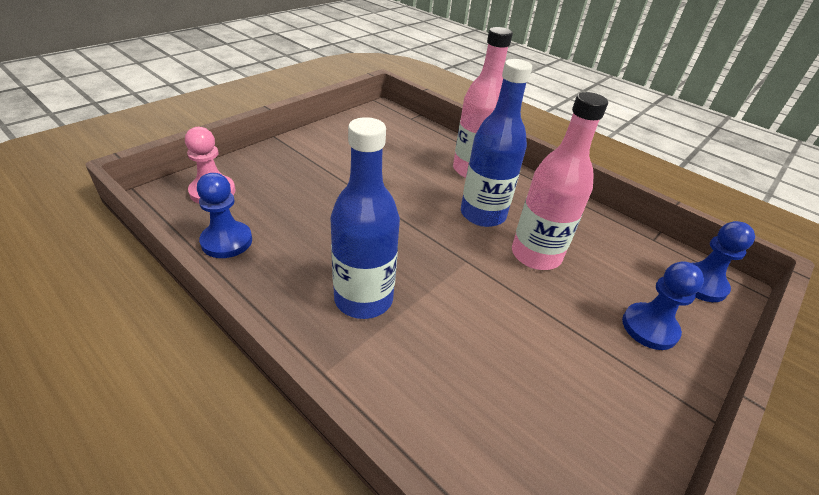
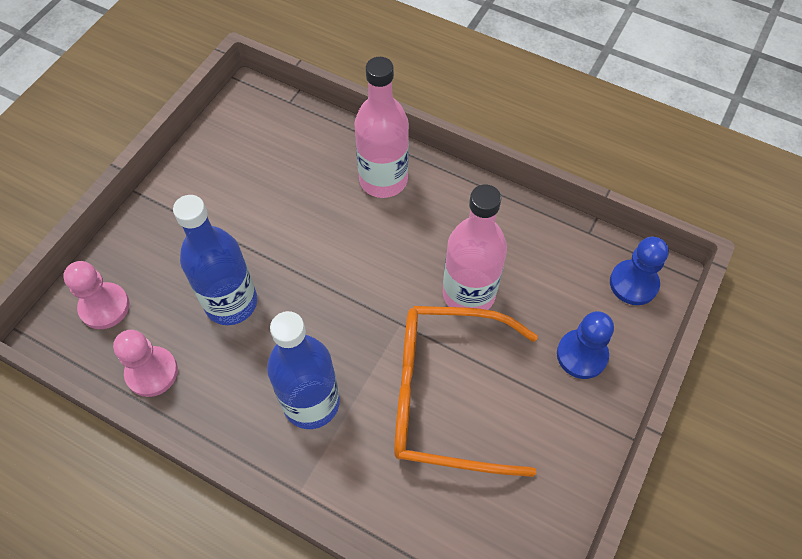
camera: 10 degrees left, 20 degrees up
blue pawn [197,173,252,258] -> pink pawn [113,330,178,397]
blue bottle [461,59,532,227] -> blue bottle moved to [173,195,257,325]
none -> orange glasses [394,306,538,477]

